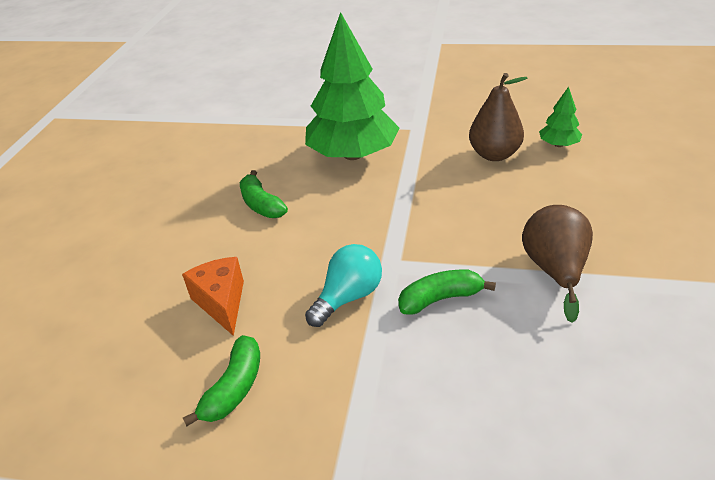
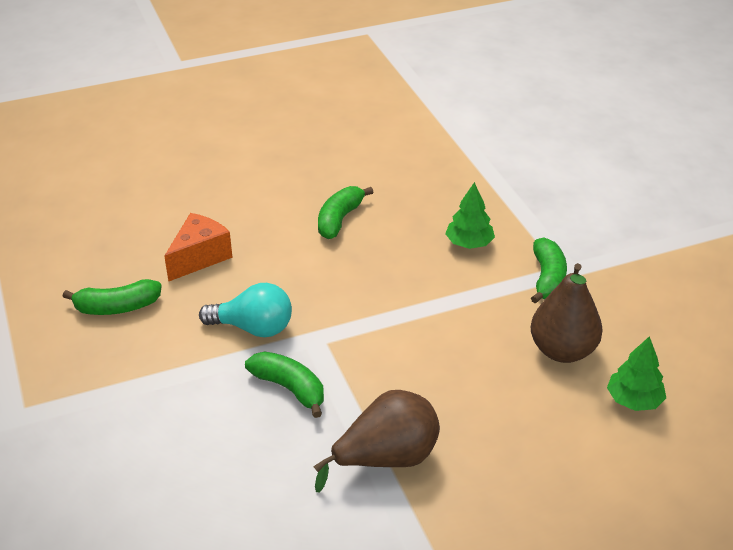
camera: 55 degrees right, 0 degrees up
green tree [305,12,399,160] -> green tree [445,182,495,249], size x0.43
none -> green banana [531,237,567,304]

